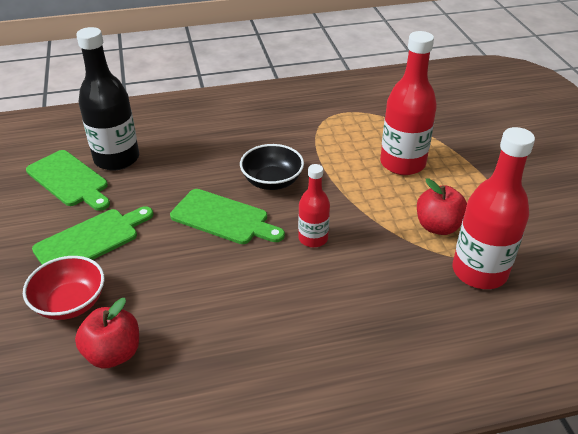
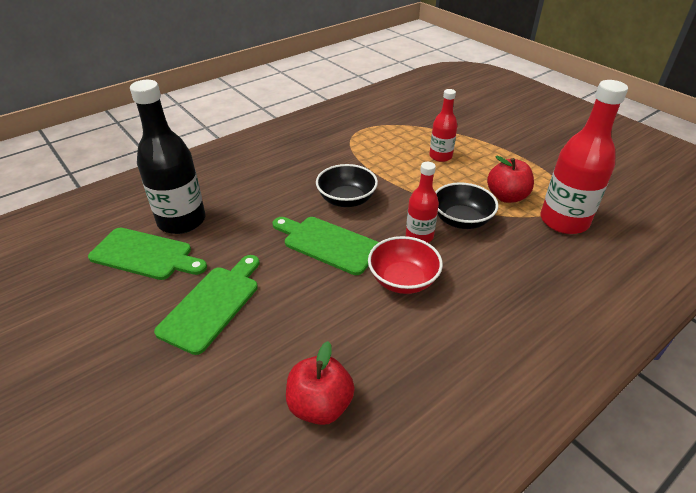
camera: 25 degrees left, 0 degrees up
red bowl [23,256,104,320] -> red bowl moved to [368,236,443,294]
green cutting board [170,189,285,244] -> green cutting board turned 150 degrees counterclockwise [273,217,379,275]
red bottle [380,31,437,175] -> red bottle [429,89,457,162], size x0.57
none -> black bowl [435,182,499,229]

